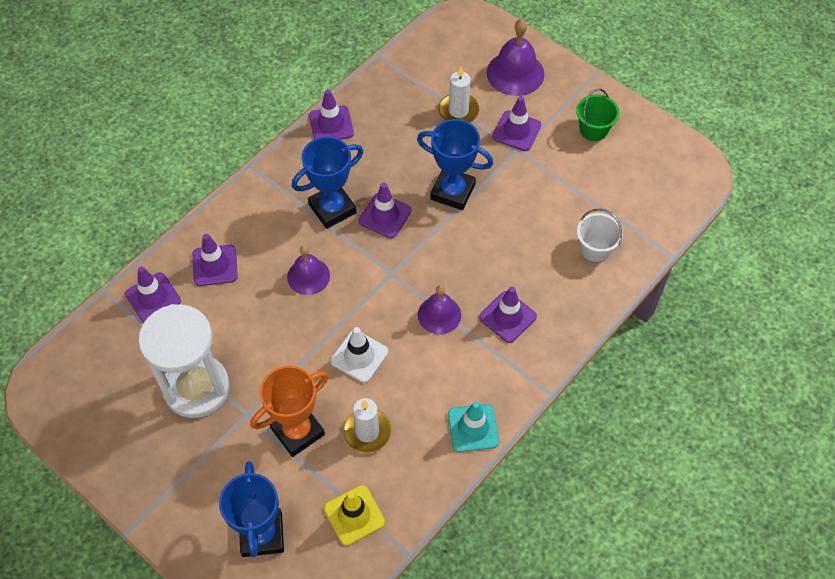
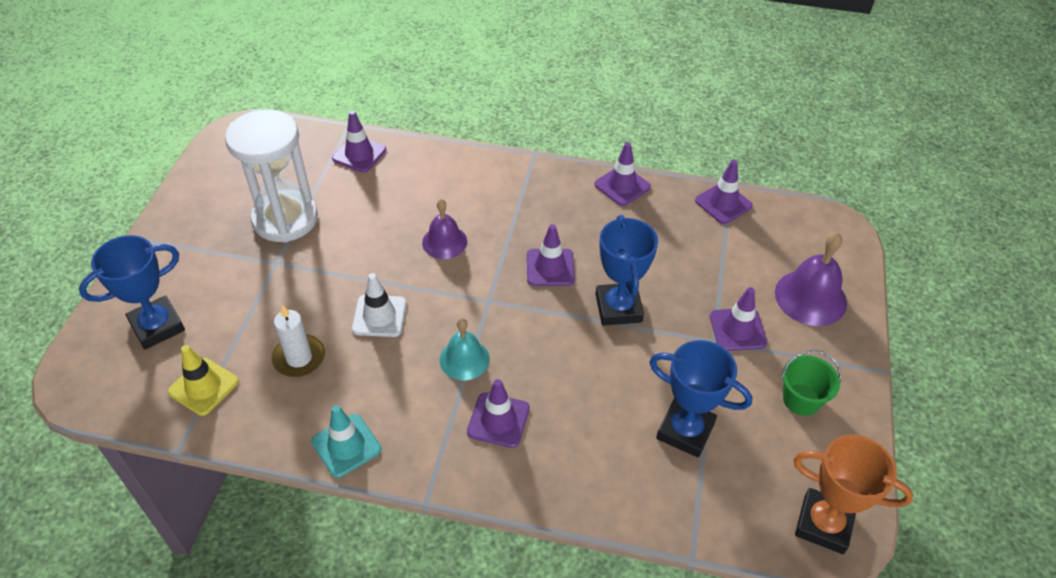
camera: 60 degrees right, 10 degrees down
purple traffic cone [193,234,238,286] -> purple traffic cone moved to [695,160,753,224]
orange trophy [251,366,329,457] -> orange trophy moved to [793,435,913,554]
blue trophy [292,137,363,229] -> blue trophy moved to [649,340,752,458]
purple bell [418,285,461,334] -> turquoise bell [439,318,490,380]
white candle [438,67,479,122] -> none
white bucket [577,209,623,262] -> none

